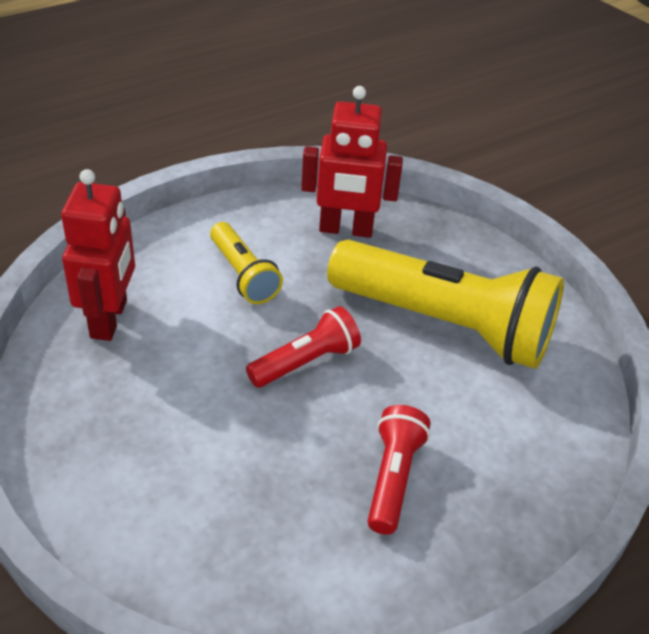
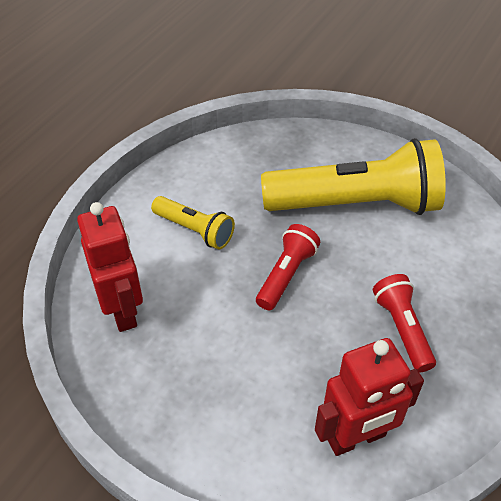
camera: 25 degrees left, 5 degrees up
red robot [301,86,403,238] -> red robot moved to [315,338,424,456]

